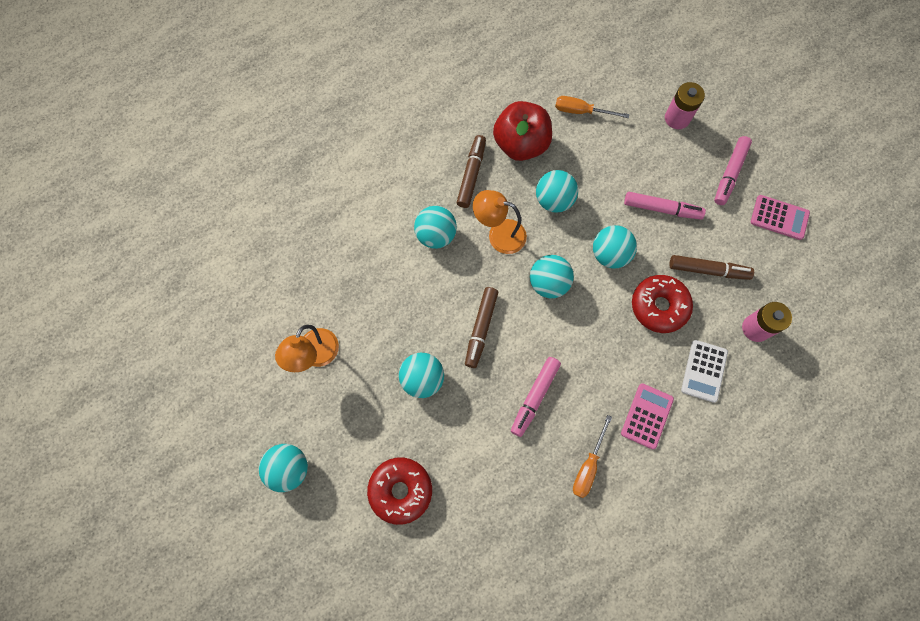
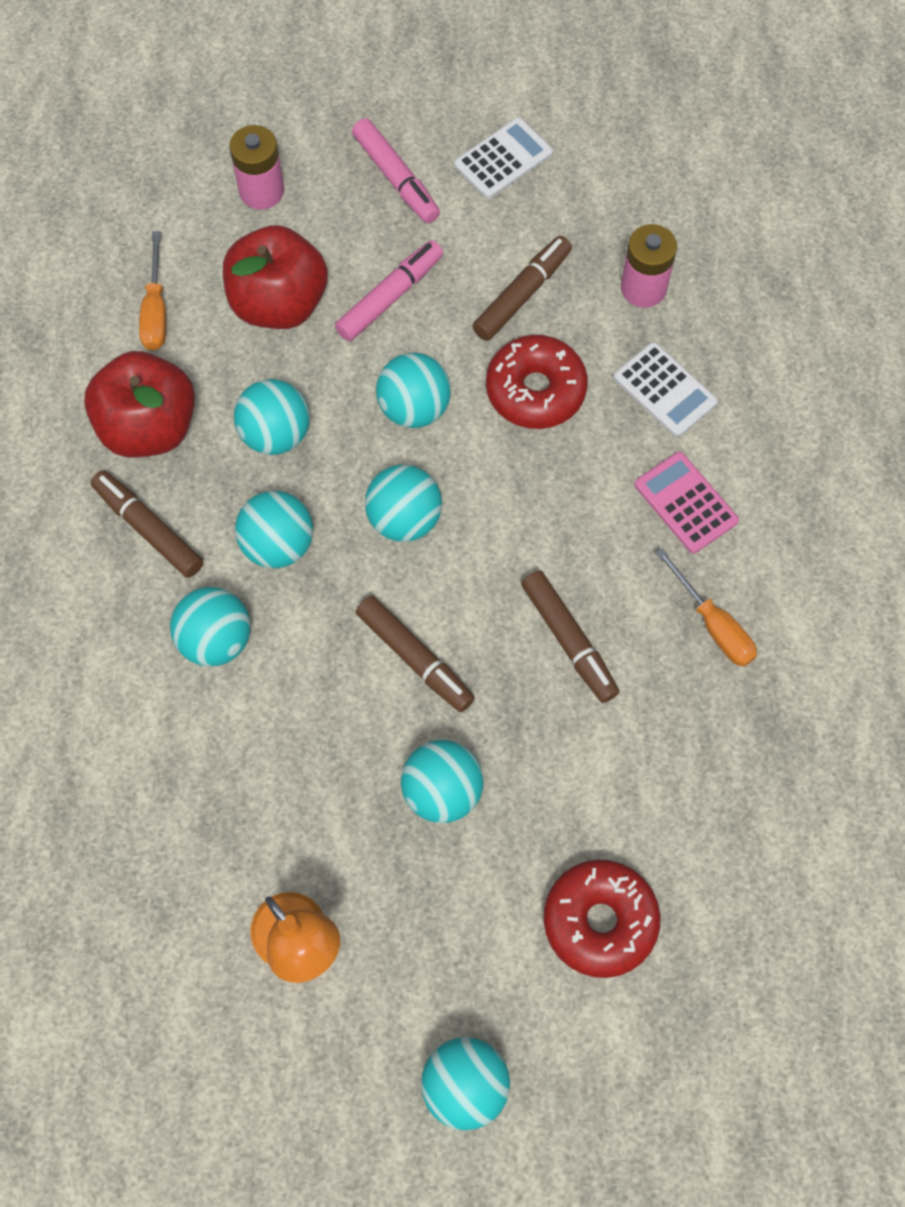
camera: 60 degrees left, 5 degrees down
orange lamp [473,190,527,254] -> turquoise ball [235,491,313,568]
pink marker [511,357,561,437] -> brown marker [521,570,619,703]
orange screwdriver [555,96,629,118] -> orange screwdriver turned 45 degrees counterclockwise [139,231,166,351]
pink calculator [751,195,810,240] -> white calculator [454,117,553,199]
none -> red apple [223,225,328,329]

